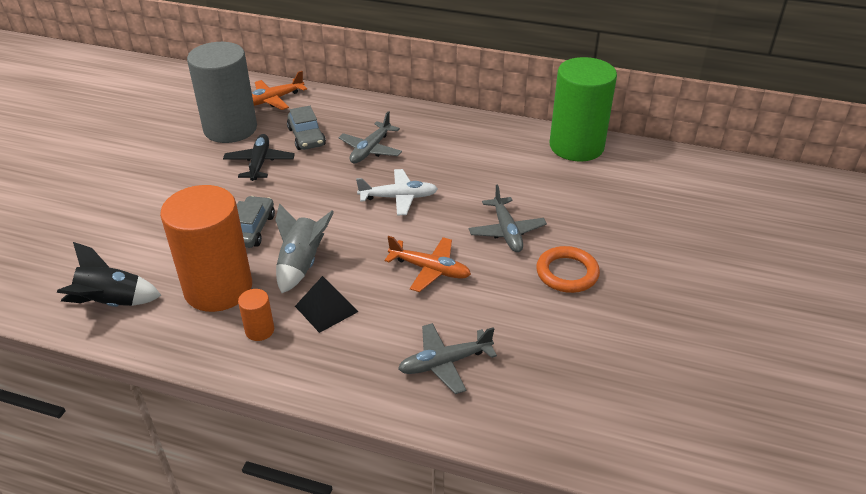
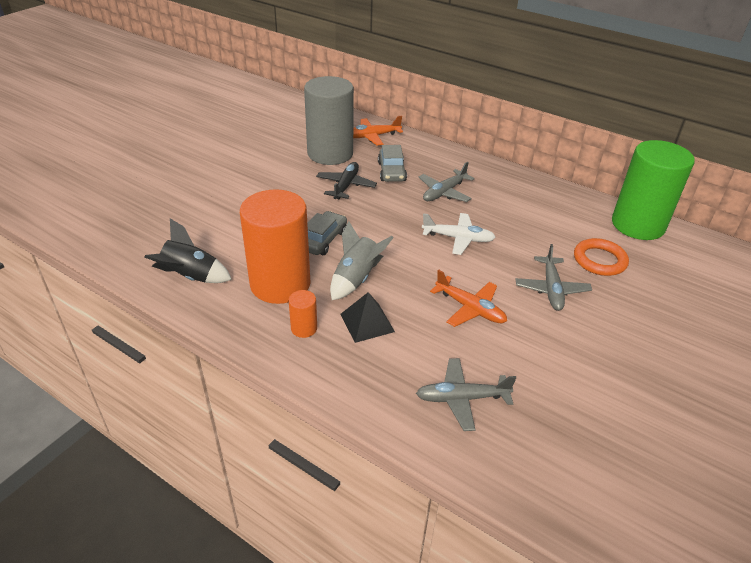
camera: 15 degrees right, 0 degrees up
orange ring [536,246,600,293] -> orange ring moved to [574,238,629,276]

